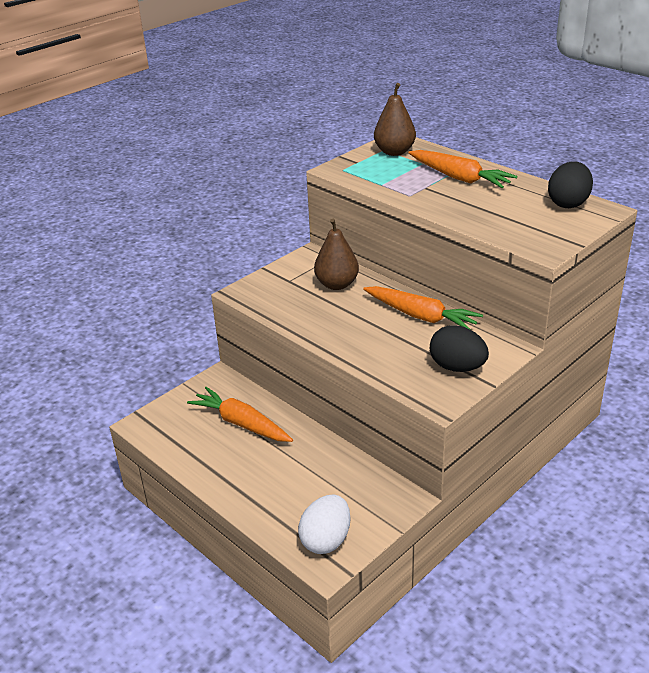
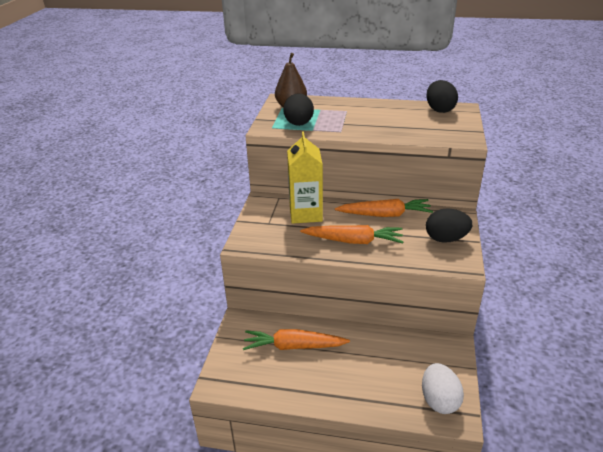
camera: 35 degrees left, 0 degrees up
brown pear [314,219,359,290] -> yellow carton [287,132,323,224]
orange carrot [408,150,518,188] -> orange carrot moved to [300,225,403,244]
none -> black egg [283,93,314,126]

